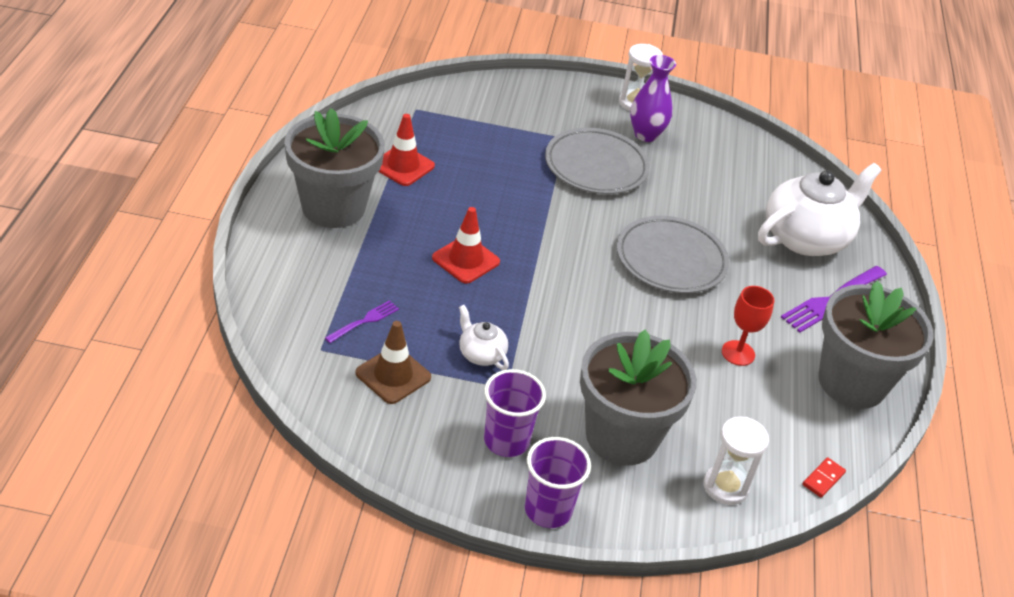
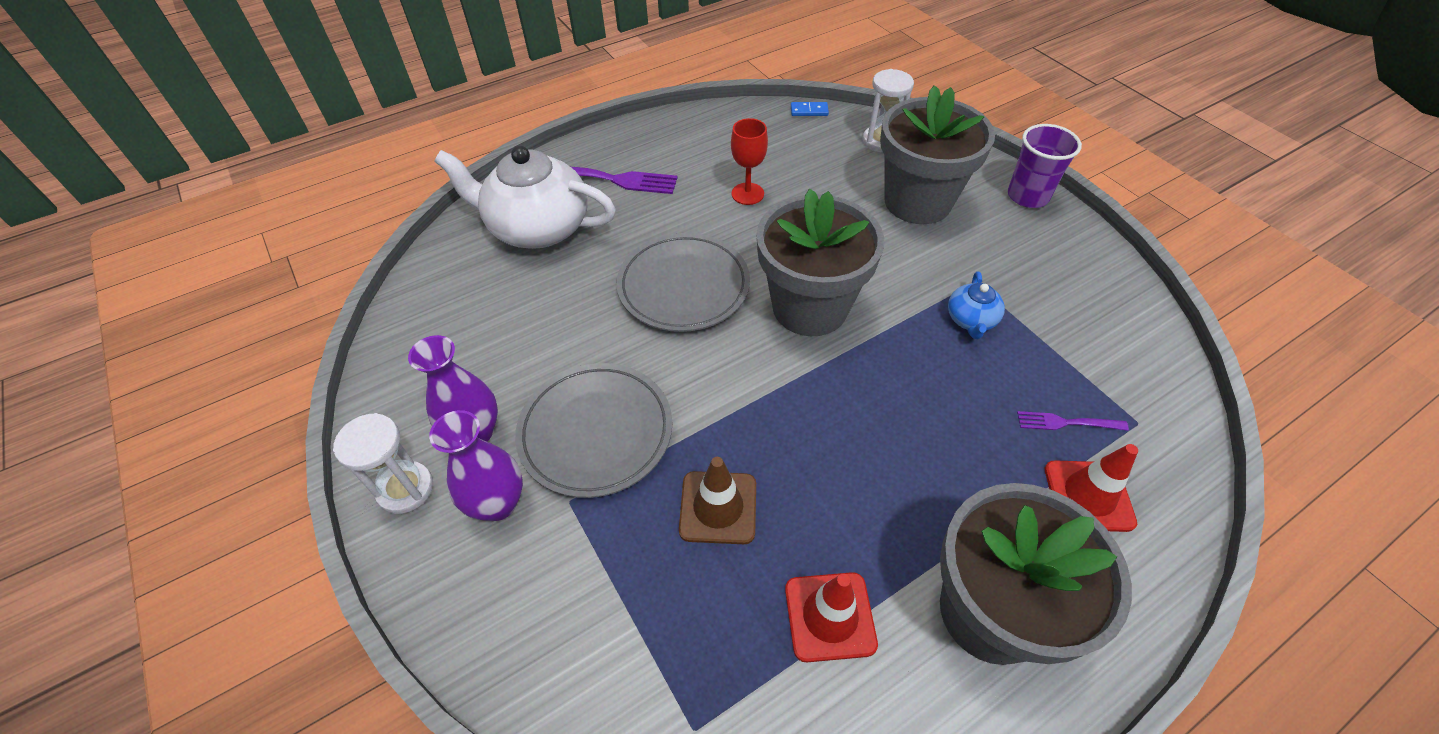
camera: 125 degrees left, 10 degrees up
brown traffic cone [355,321,431,404] -> brown traffic cone moved to [679,457,756,544]
red traffic cone [432,207,500,284] -> red traffic cone moved to [1045,444,1138,532]
white teapot [459,305,509,370] -> blue teapot [948,271,1005,339]
purple cup [484,369,546,457] -> none
red domino [803,457,846,498] -> blue domino [791,102,829,116]
grey flower pot [818,281,934,409] -> grey flower pot moved to [756,189,884,336]
none -> purple vase [429,410,523,521]

